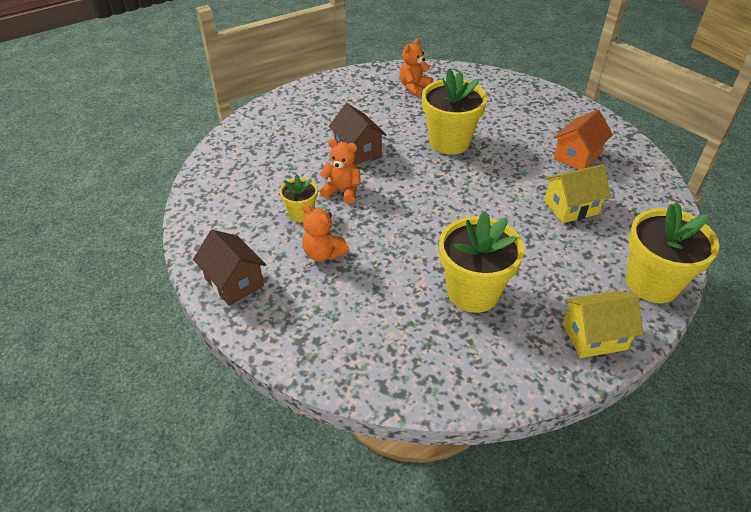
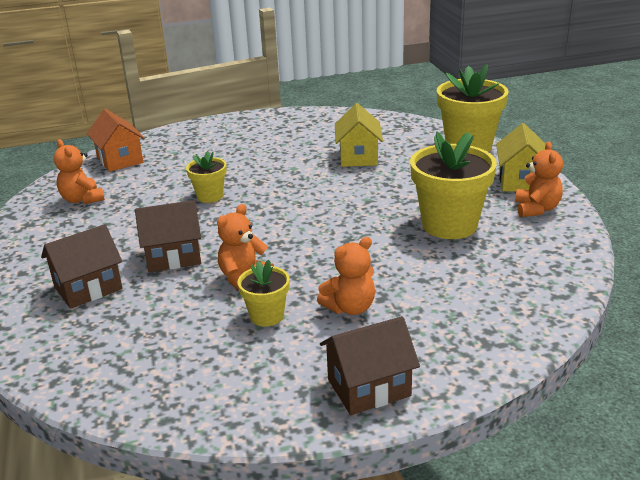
camera: 70 degrees left, 15 degrees down
yellow flower pot [422,69,487,155] -> yellow flower pot [186,151,227,203], size x0.53
orange house [553,110,613,170] -> orange house moved to [87,109,145,172]
none -> brown house [41,224,123,309]
none -> orange teddy bear [515,142,563,217]

